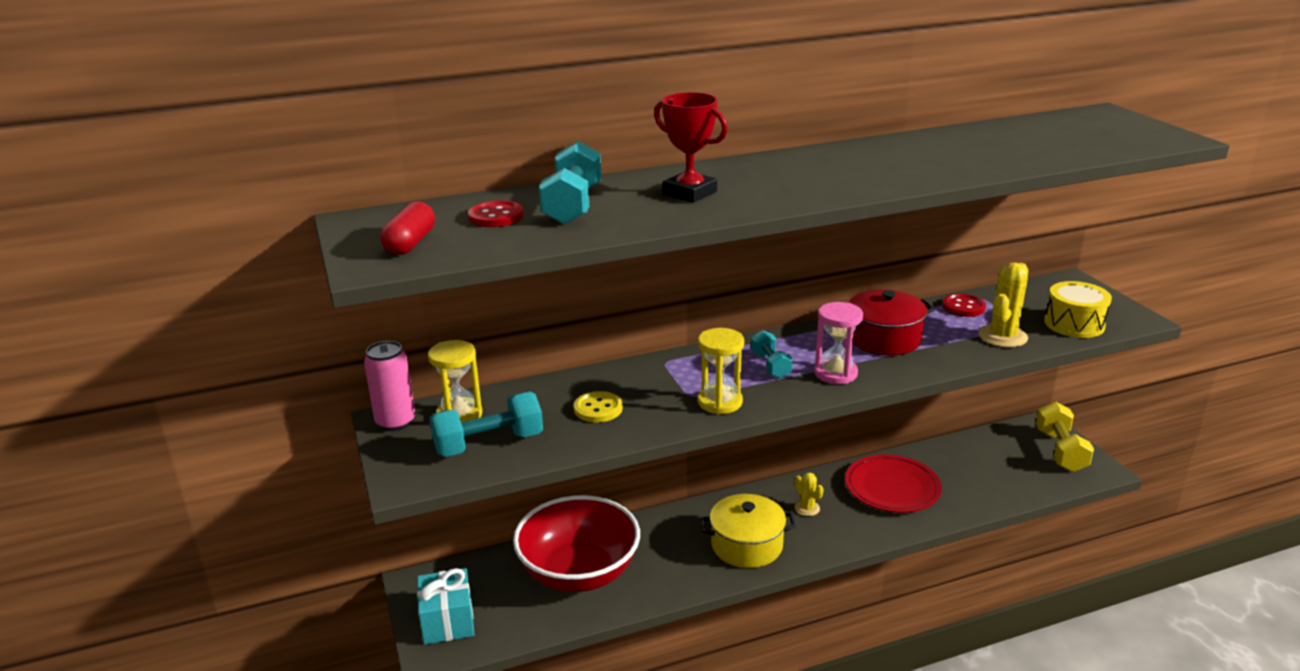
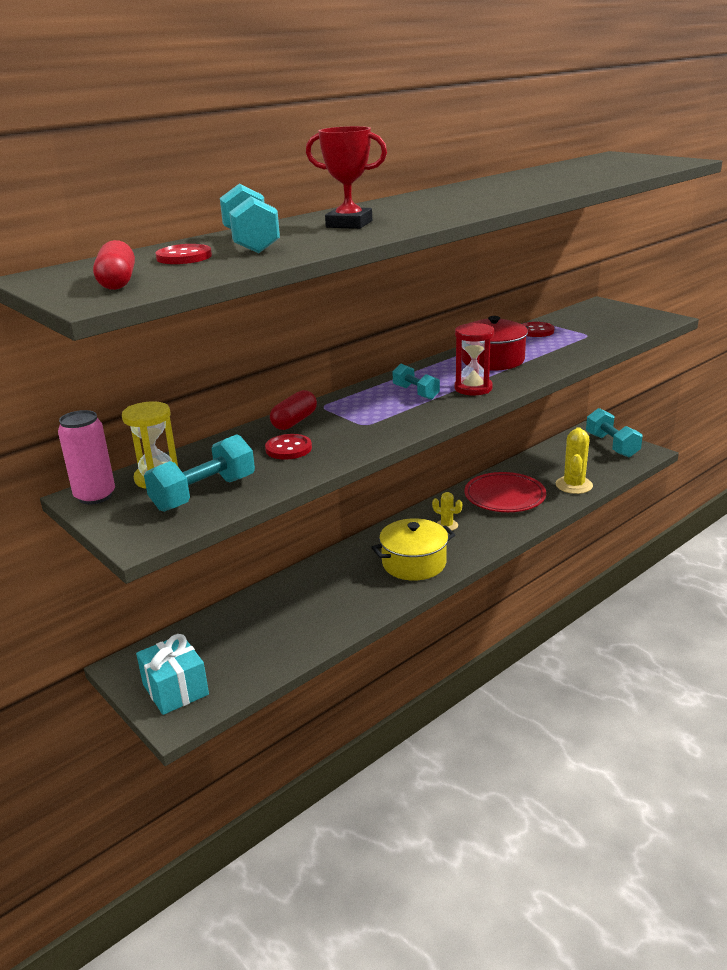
camera: 20 degrees left, 0 degrees up
red bowl [513,495,640,592] -> none
yellow button [574,391,623,423] -> red button [265,434,312,460]
yellow hourglass [698,328,744,414] -> none
pink hourglass [814,302,863,384] -> red hourglass [454,323,494,395]
yellow cactus [979,262,1028,348] -> yellow cactus moved to [556,427,593,494]
yellow dumbbell [1036,402,1094,472] -> turquoise dumbbell [586,408,643,458]
yellow drum [1044,281,1112,338] -> none
none -> red capsule [270,390,317,430]

